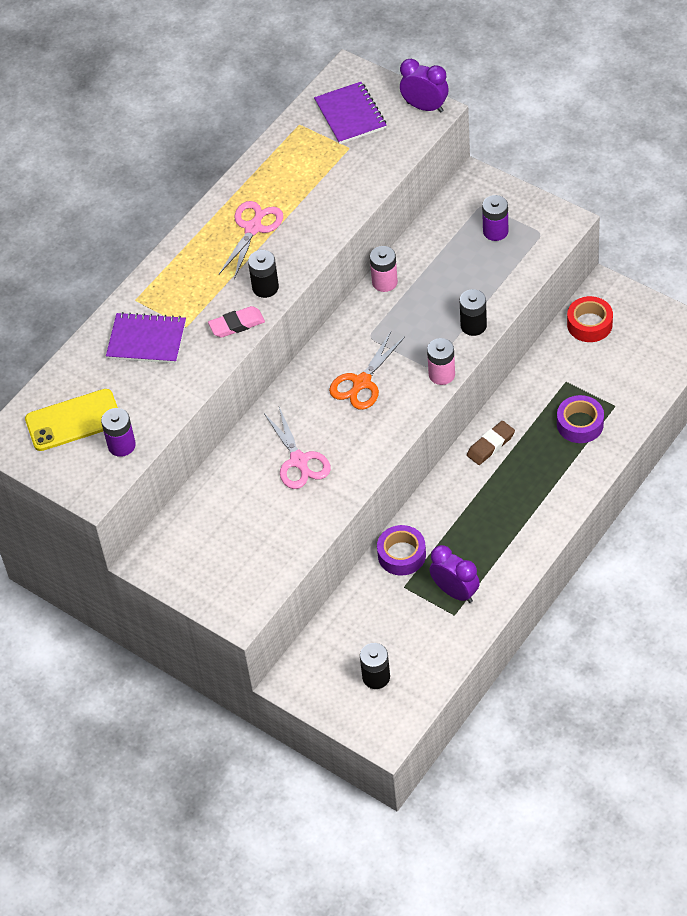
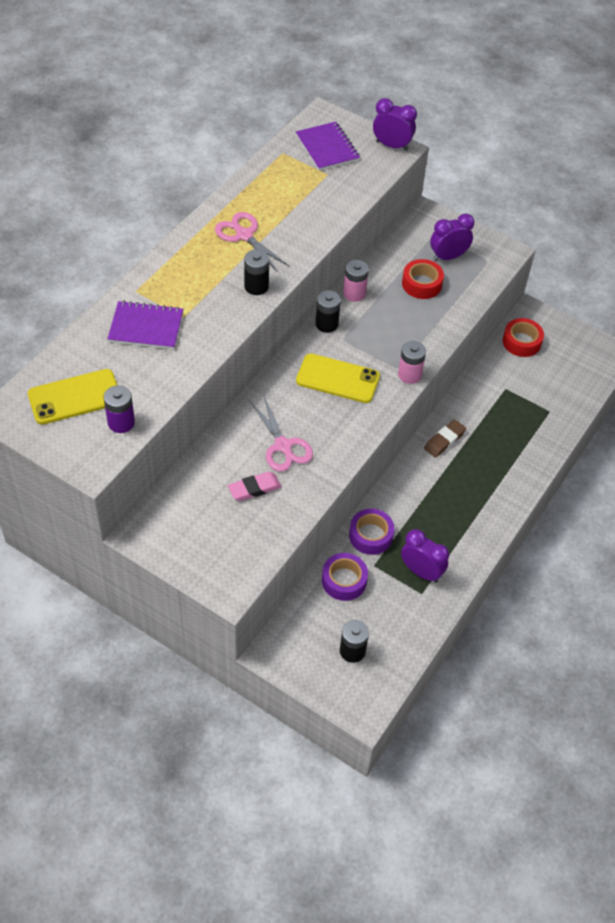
camera: 10 degrees left, 0 degrees up
pink eraser [208,306,265,338] -> pink eraser moved to [228,472,281,501]
pink scissors [219,201,283,279] -> pink scissors turned 60 degrees counterclockwise [215,212,290,272]
orange scissors [329,332,405,410] -> yellow phone [296,353,380,403]
black battery [460,289,487,336] -> black battery moved to [315,290,341,333]
purple battery [482,195,508,241] -> purple clock [430,214,474,261]
purple tape [557,395,604,443] -> purple tape moved to [322,553,368,601]
none -> red tape [402,259,444,299]

